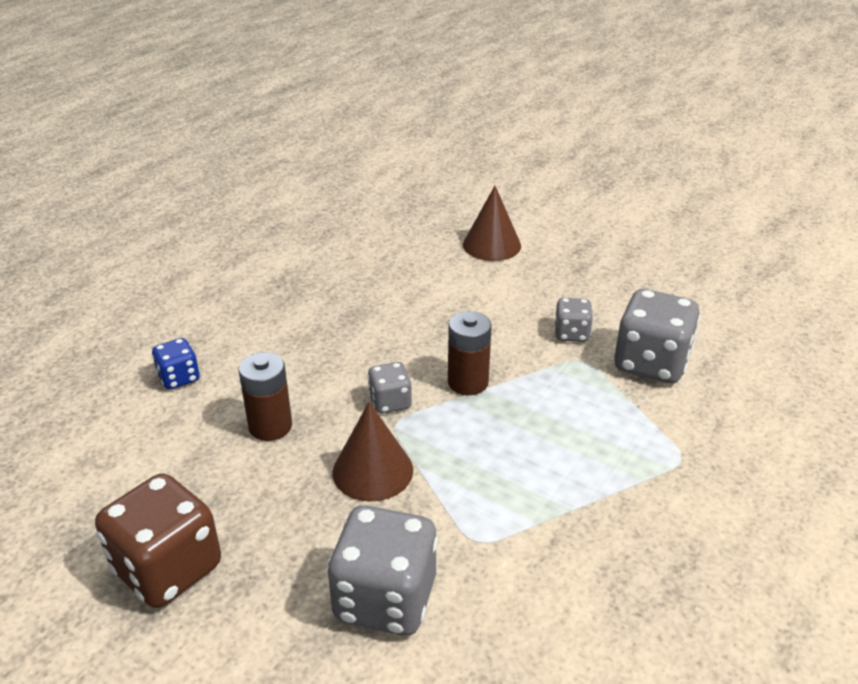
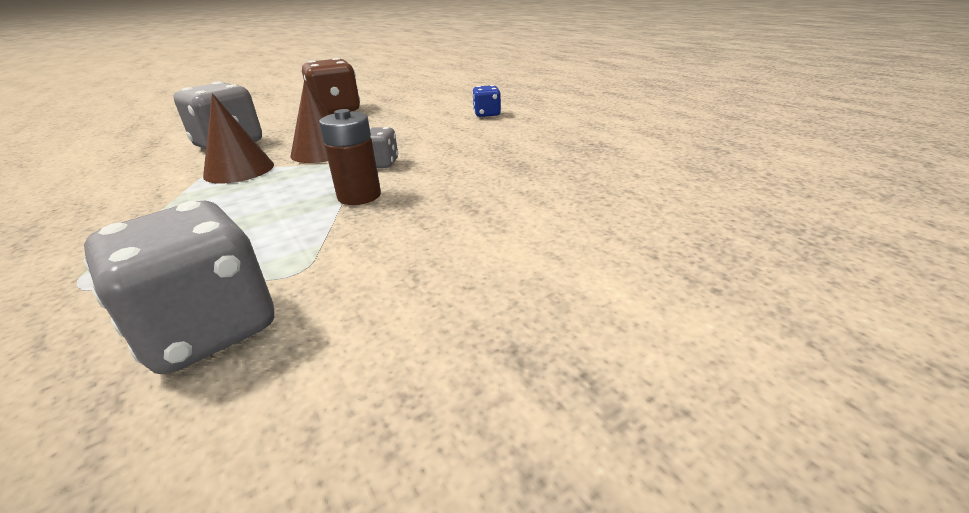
camera: 115 degrees right, 5 degrees down
brown battery [239,352,292,441] -> none
brown cone [463,186,521,261] -> brown cone moved to [203,93,274,184]
grey dice [555,298,593,342] -> none

